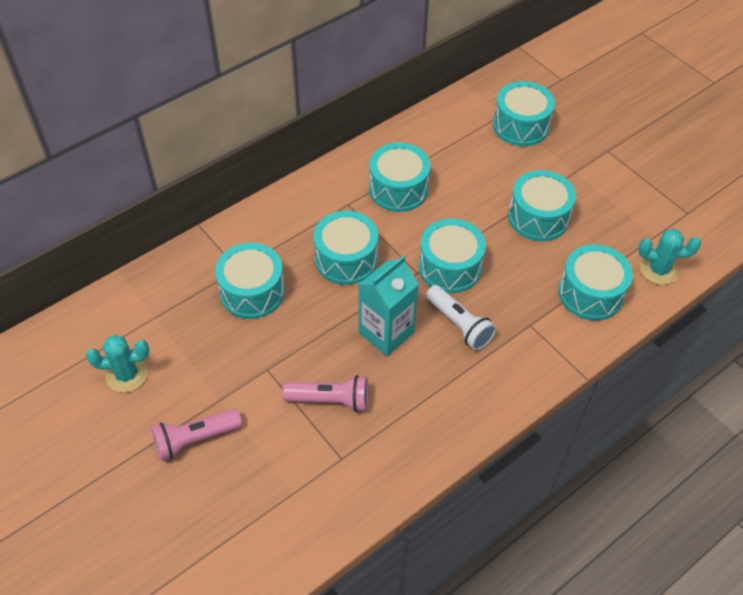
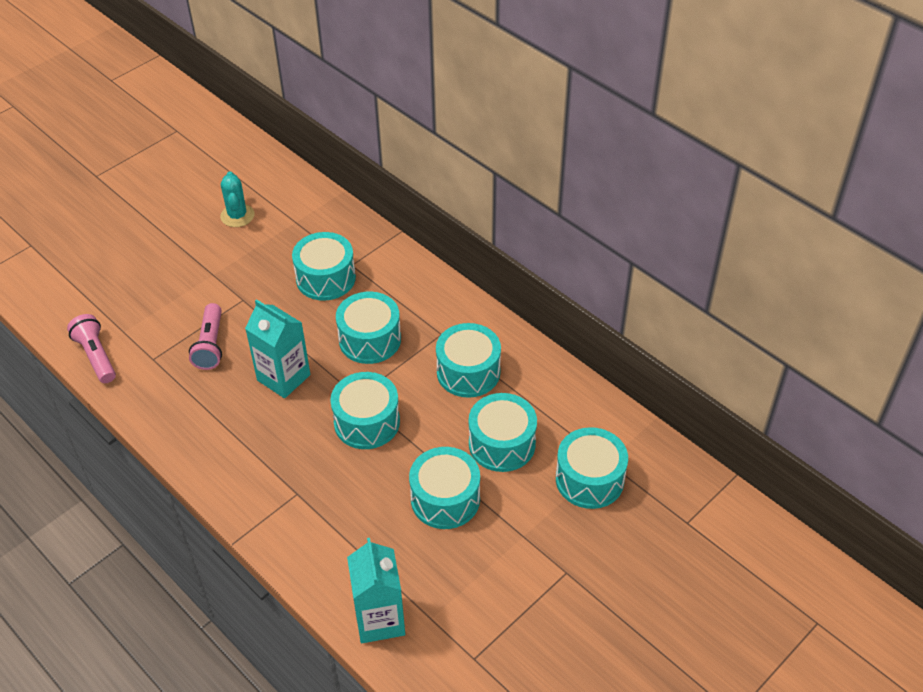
camera: 85 degrees right, 5 degrees down
pink flashlight [151,409,242,461] -> pink flashlight moved to [67,314,116,383]
white flashlight [426,285,496,350] -> none
turquoise drum [559,244,633,320] -> turquoise drum moved to [468,393,537,472]
turquoise cactus [639,229,701,285] -> turquoise carton [347,538,405,643]

